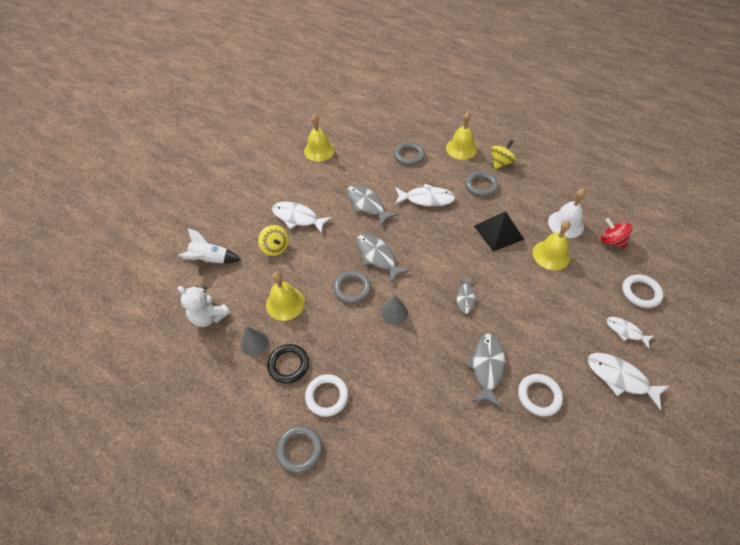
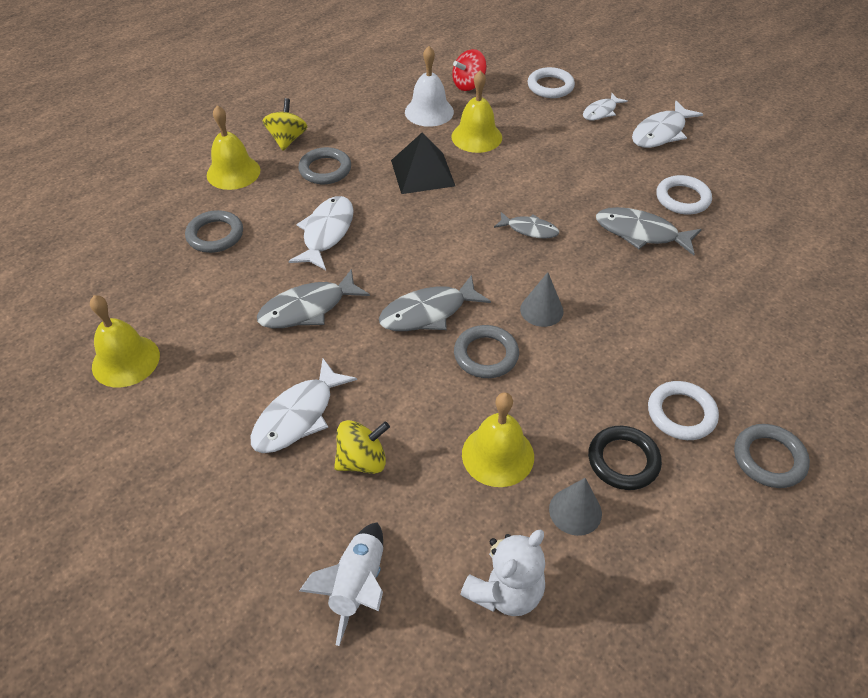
camera: 80 degrees left, 5 degrees down
yellow spinning top [491,140,516,169] -> yellow spinning top turned 45 degrees clockwise [263,98,307,151]

